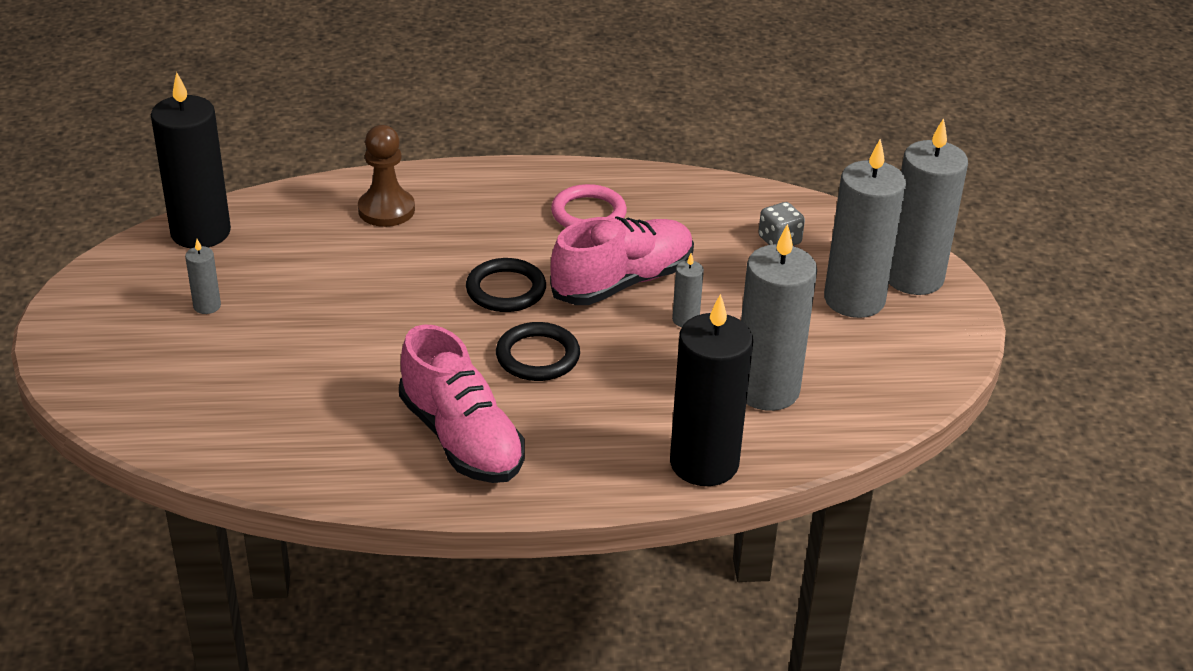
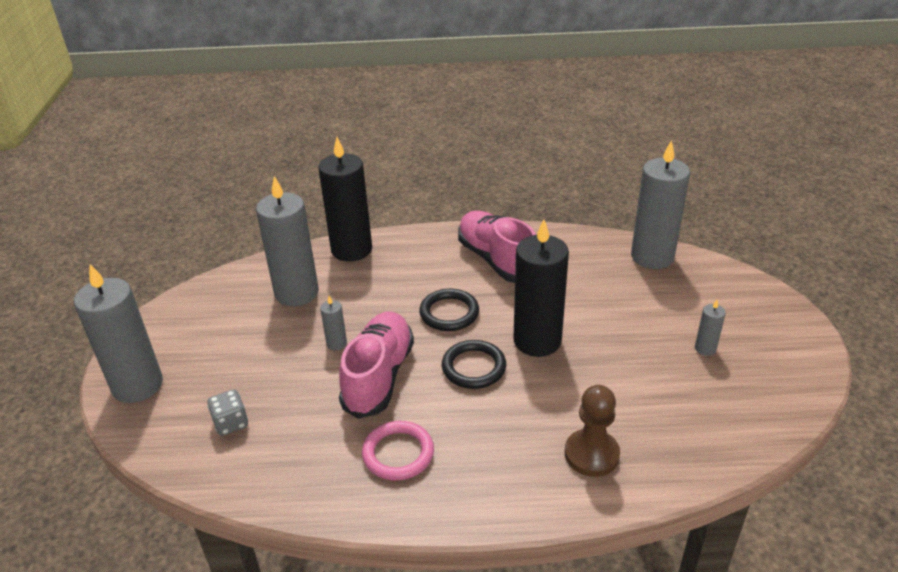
camera: 175 degrees left, 0 degrees up
black candle [151,72,231,248] -> black candle moved to [513,220,569,357]
pink shoe [550,216,694,305] -> pink shoe turned 135 degrees clockwise [339,312,414,419]
grey candle [824,139,906,318] -> grey candle moved to [631,140,690,269]

